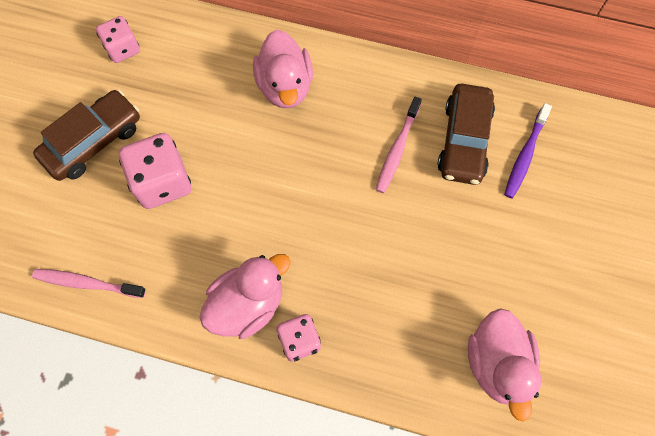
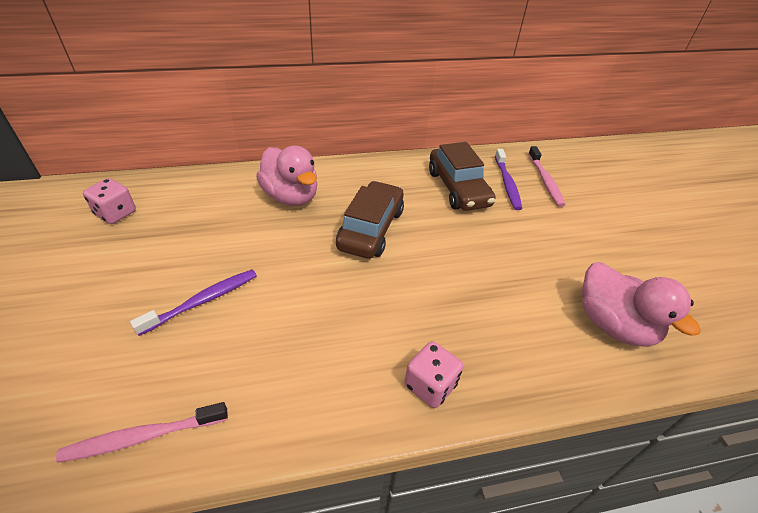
camera: 30 degrees left, 25 degrees down
brown car [33,90,140,181] -> brown car moved to [336,181,404,259]
pink dice [119,133,191,209] -> purple toothbrush [130,269,257,336]
pink duck [199,254,291,339] -> none
pink toothbrush [376,97,422,193] -> pink toothbrush moved to [528,146,565,207]

